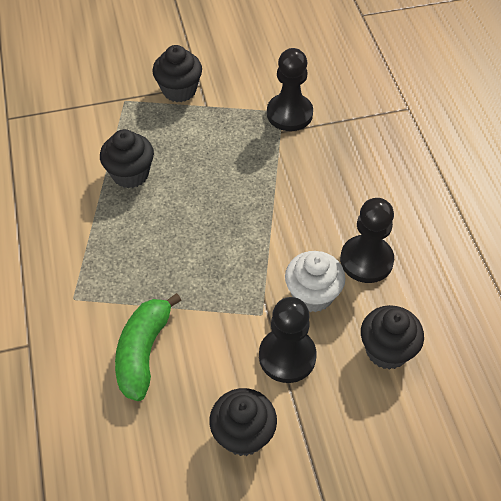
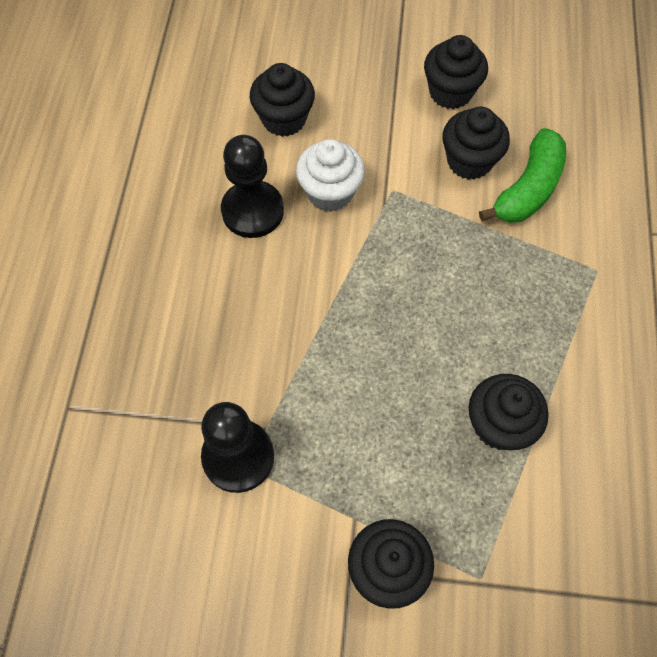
camera: 160 degrees left, 10 degrees up
black pawn [259,297,317,383] -> none
none -> black cupcake [442,107,510,180]

